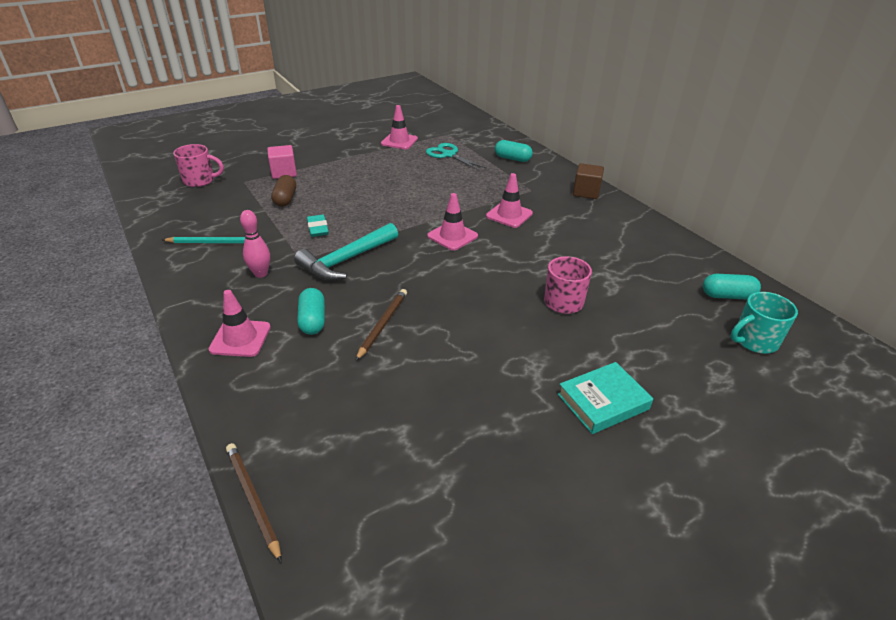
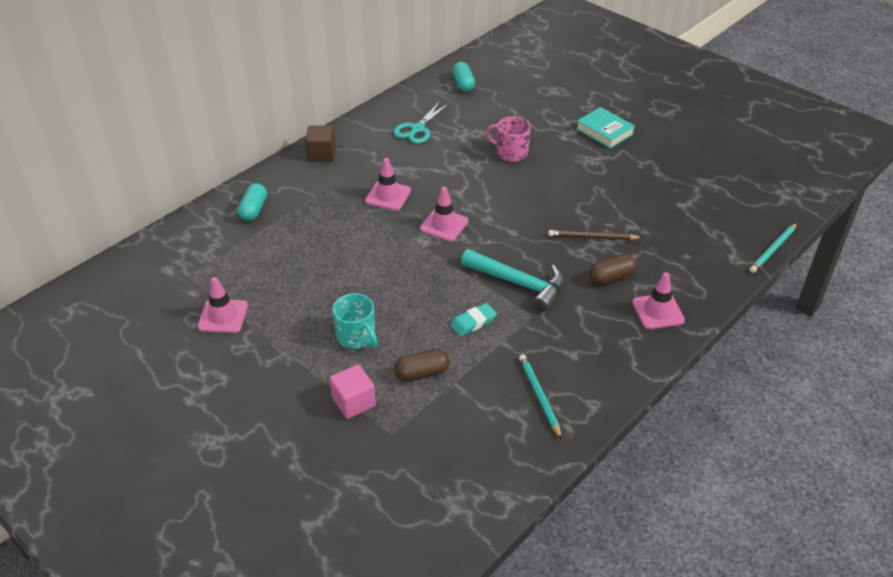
camera: 105 degrees left, 5 degrees up
pink mug [173,144,224,187] -> none
brown pencil [226,443,282,563] -> turquoise pencil [749,223,797,273]
pink bowling pin [240,210,270,278] -> none
turquoise capsule [297,288,325,335] -> brown capsule [590,254,637,285]
turquoise scissors [426,143,487,171] -> turquoise scissors moved to [393,101,449,144]
turquoise mug [731,292,798,353] -> turquoise mug moved to [332,293,377,349]

